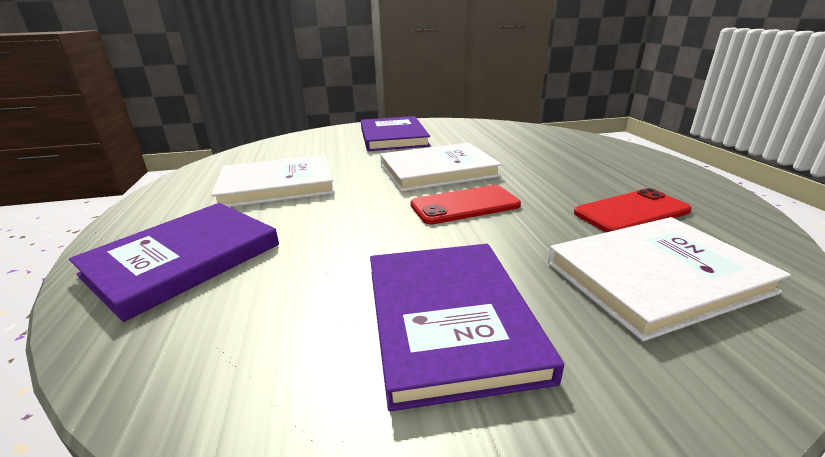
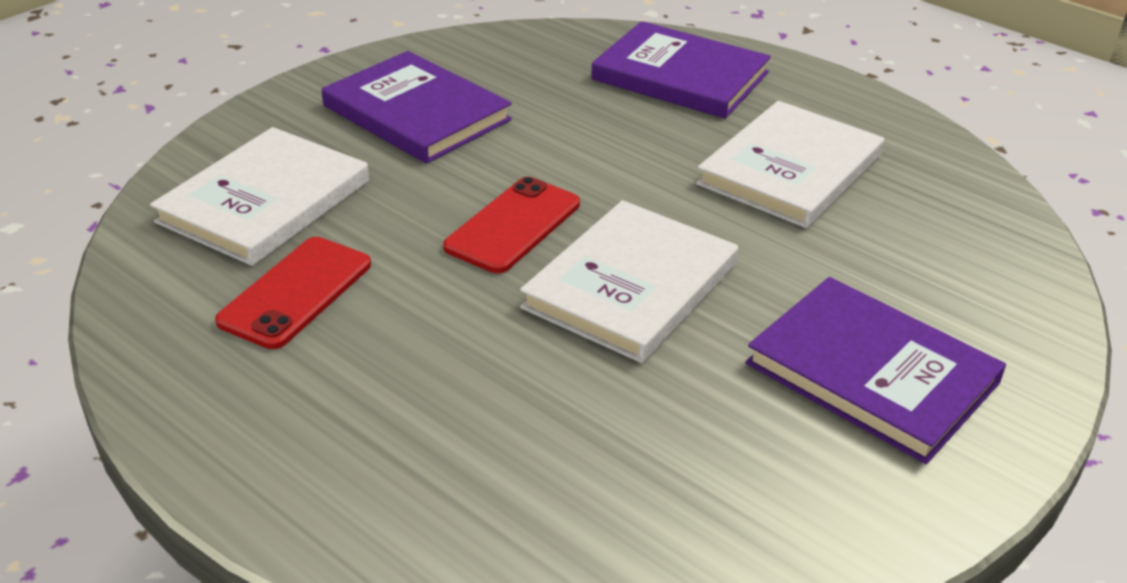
camera: 140 degrees right, 10 degrees up
purple book [69,203,279,322] -> purple book turned 60 degrees counterclockwise [591,21,771,119]

